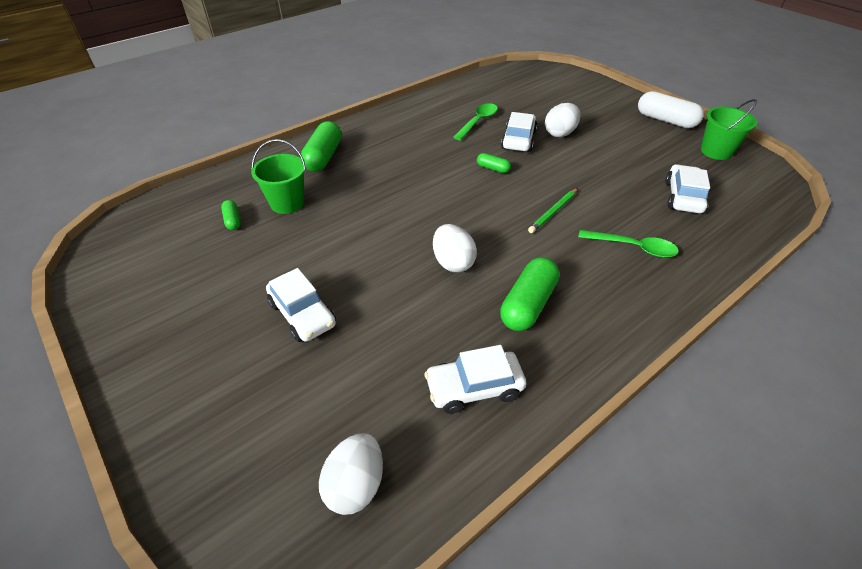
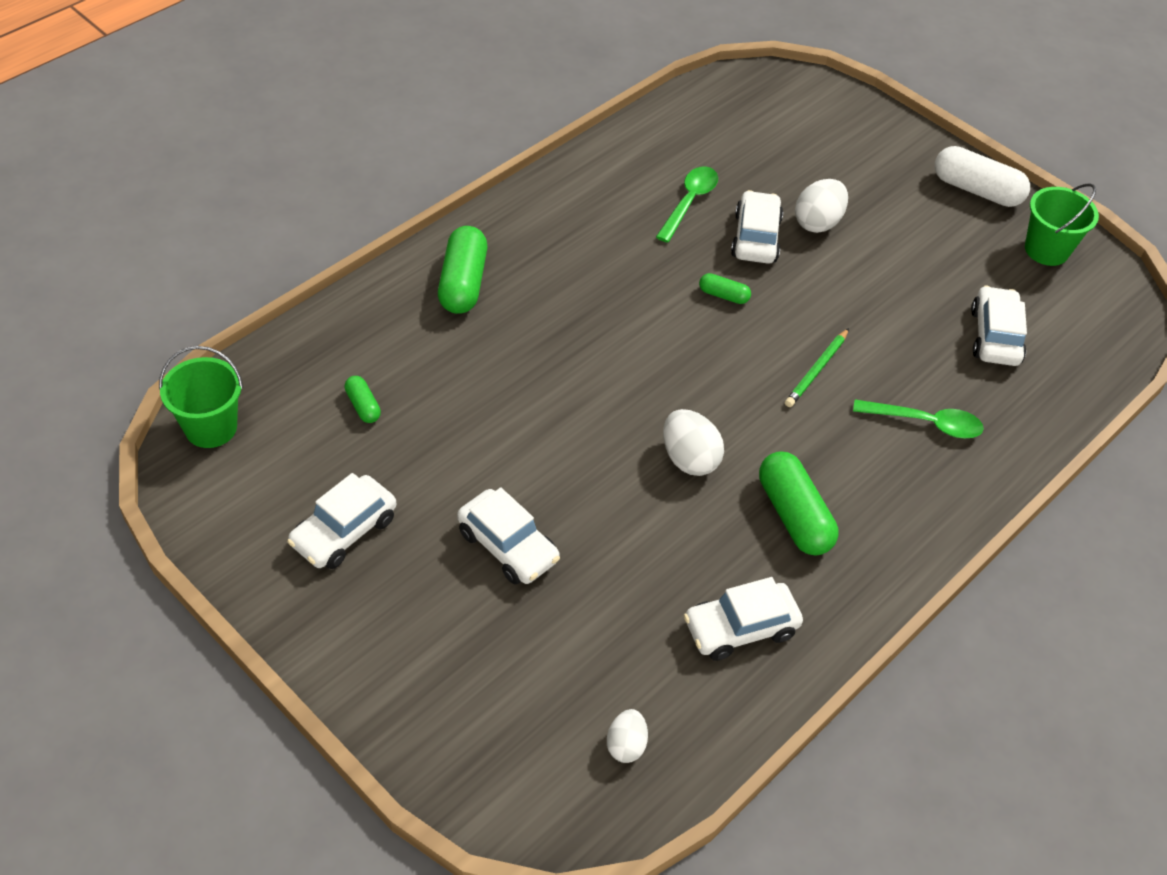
camera: 10 degrees left, 5 degrees up
green bucket [251,139,306,214] -> green bucket moved to [159,346,243,448]
white egg [319,433,383,515] -> white egg [607,709,648,763], size x0.64
green capsule [500,257,560,331] -> green capsule turned 45 degrees counterclockwise [759,451,838,555]
none -> white car [287,473,396,569]

